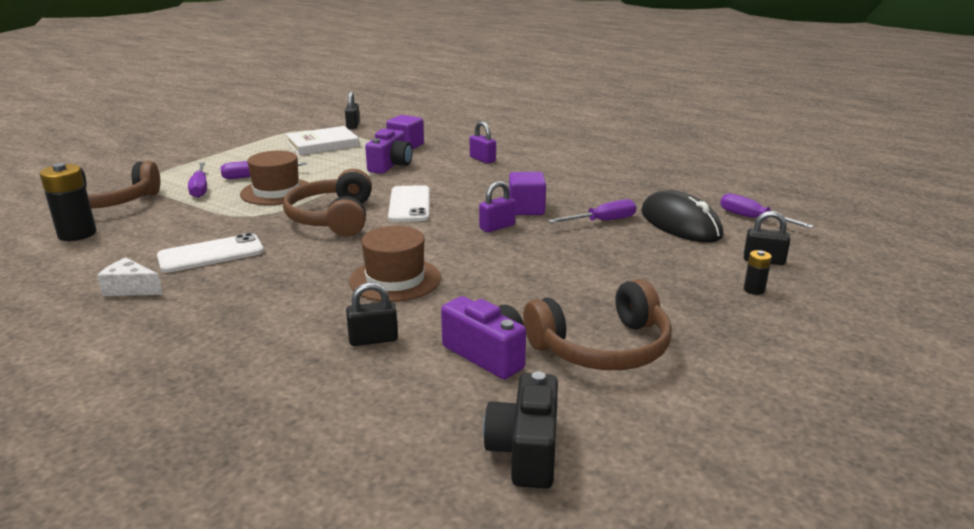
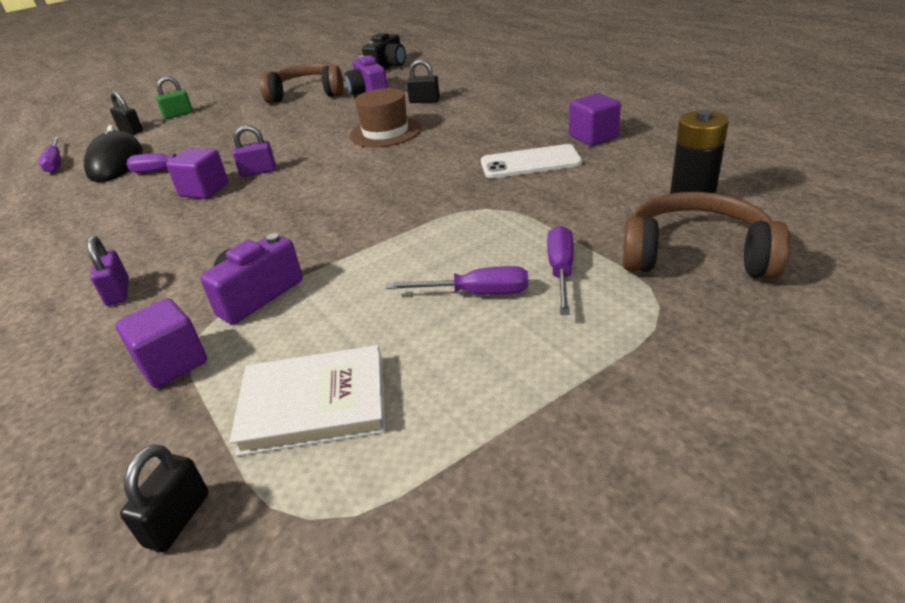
camera: 155 degrees left, 10 degrees up
white cheese [97,258,163,296] -> purple cube [569,93,621,146]
brown hat [240,151,309,205] -> none
brown headphones [283,169,372,237] -> none
white phone [388,185,430,222] -> none
black battery [744,250,772,295] -> green padlock [156,76,193,119]

